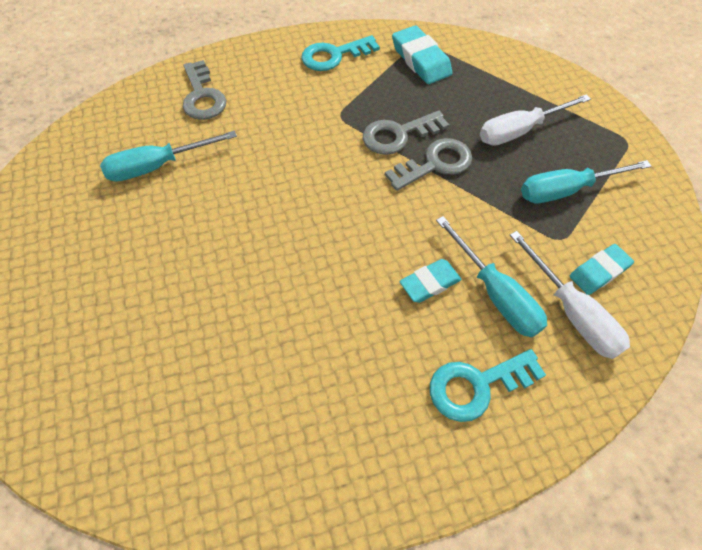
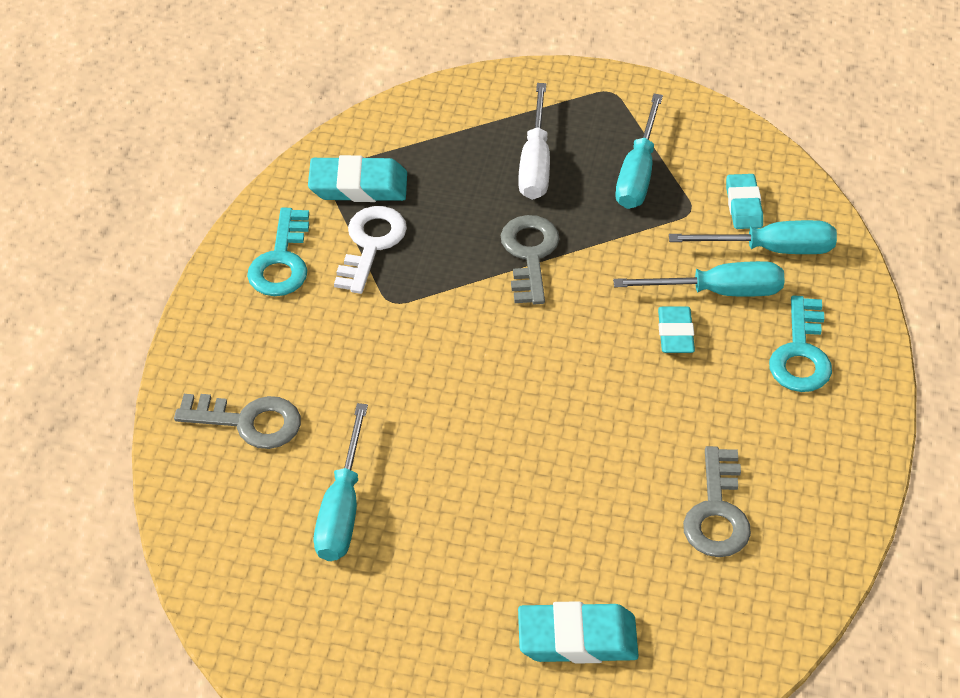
camera: 60 degrees left, 10 degrees down
grey key [363,111,449,155] -> grey key moved to [683,446,751,557]
white screwdriver [510,231,630,359] -> turquoise screwdriver [669,220,837,254]
none -> white key [334,206,407,294]
none -> turquoise eraser [518,601,639,664]

